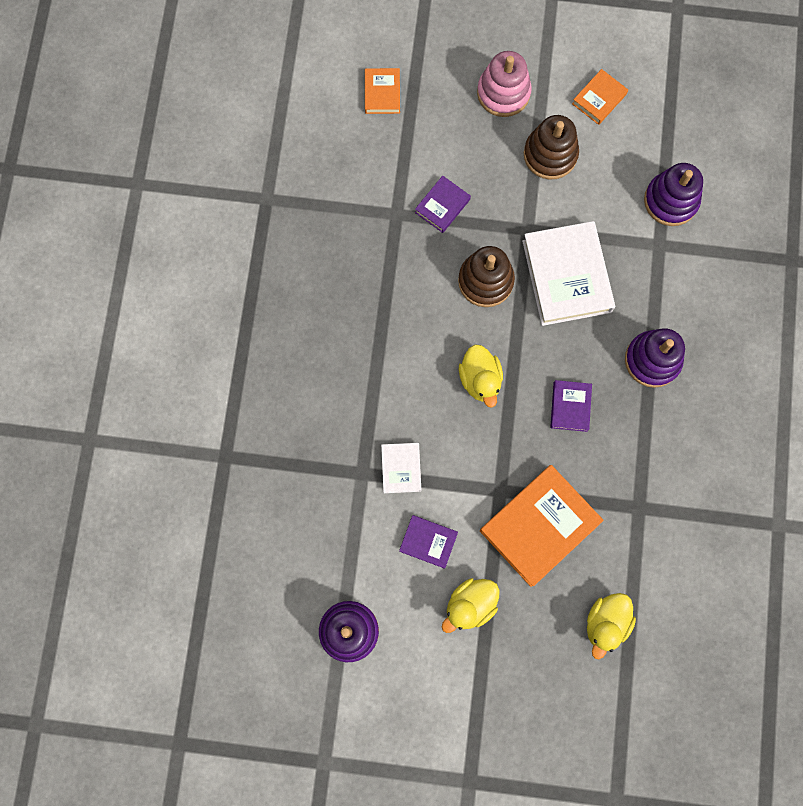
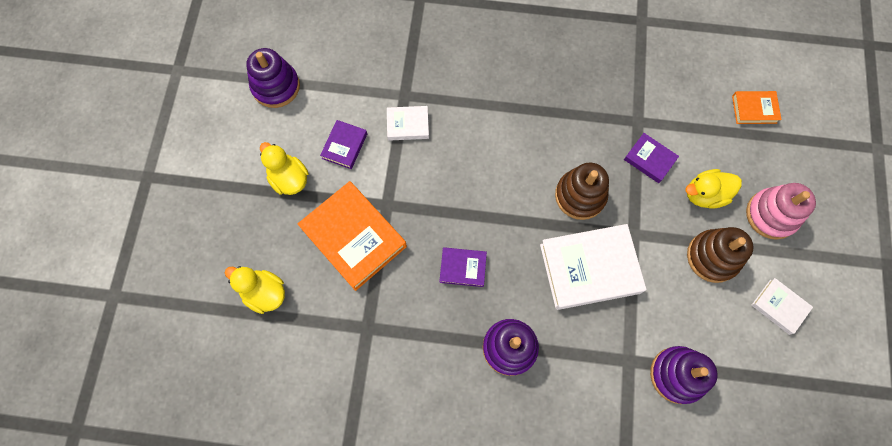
camera: 90 degrees right, 5 degrees down
yellow duck [459,344,503,408] -> yellow duck moved to [686,169,742,208]
orange book [572,69,628,125] -> white book [752,278,813,335]

